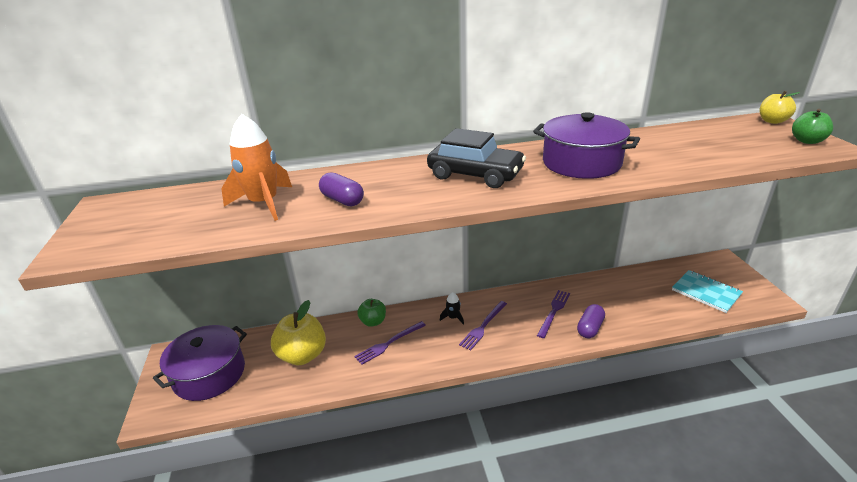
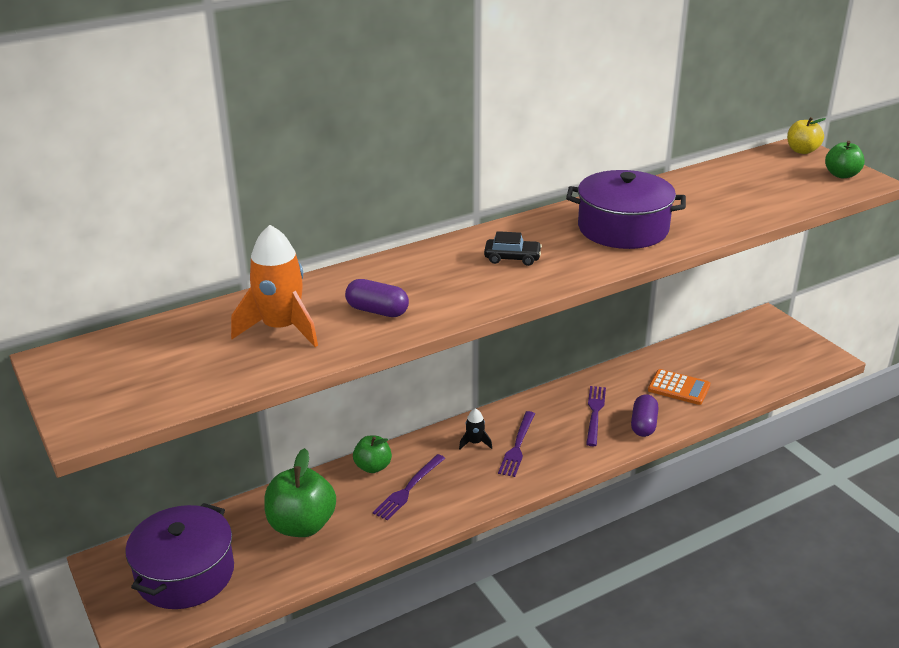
camera: 20 degrees left, 0 degrees up
yellow apple [271,300,326,365] -> green apple [264,448,336,537]
black car [427,128,526,188] -> black car [484,231,542,266], size x0.50
turquoise notebook [672,270,743,313] -> none
none -> orange calculator [648,369,710,405]

